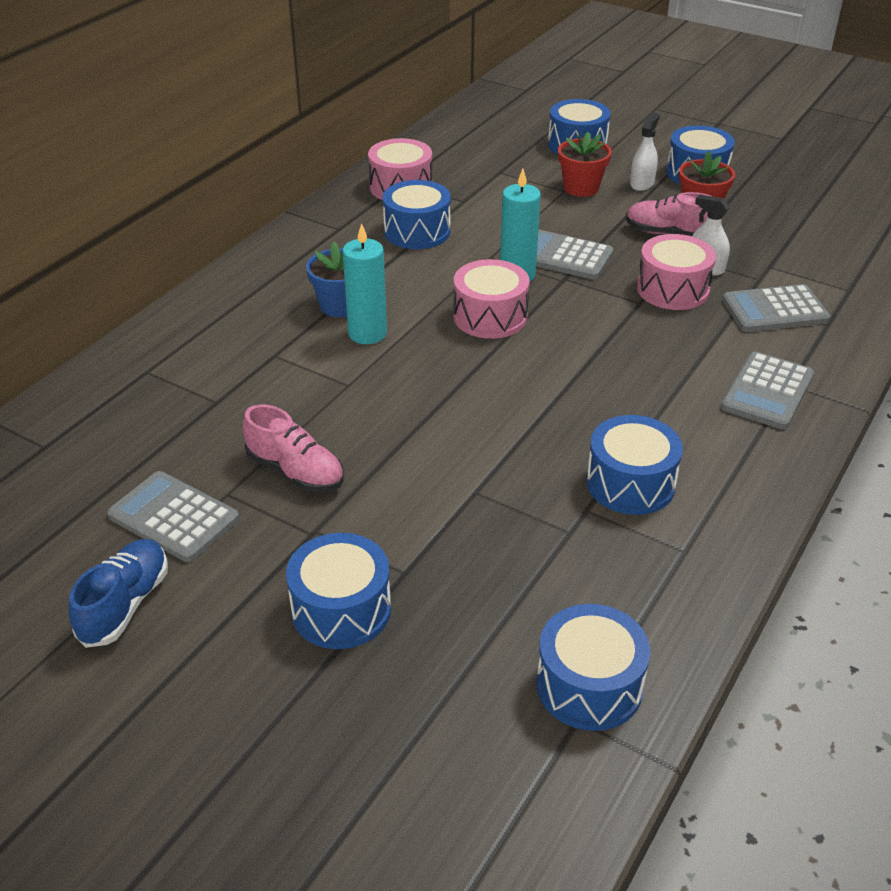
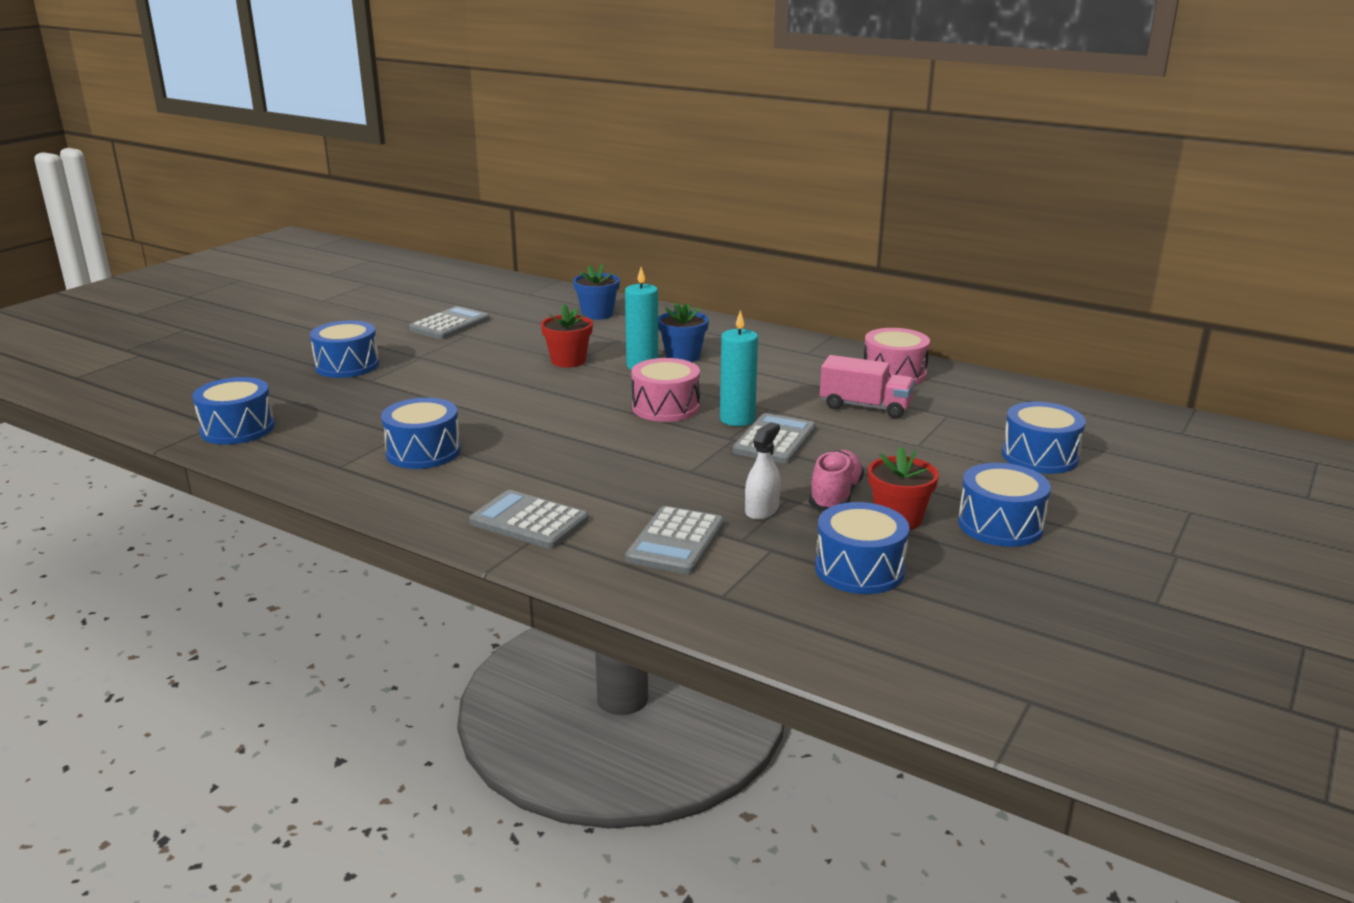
camera: 90 degrees right, 15 degrees down
blue shoe [69,539,168,648] -> none
pink shoe [243,405,344,492] -> none
blue drum [382,180,451,249] -> blue drum moved to [815,502,910,594]
red flower pot [558,132,612,197] -> red flower pot moved to [541,304,593,368]
white spray bottle [630,112,660,191] -> none
pink drum [637,234,716,310] -> none
grey calculator [722,284,830,332] -> grey calculator turned 150 degrees counterclockwise [625,506,724,574]
none -> blue flower pot [573,263,620,320]
none -> pink truck [820,355,915,418]

